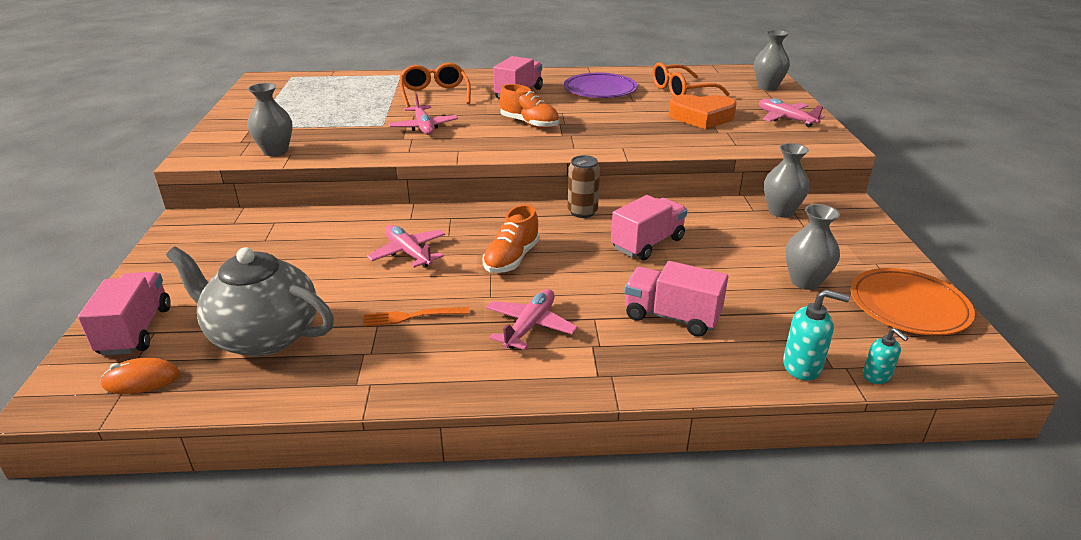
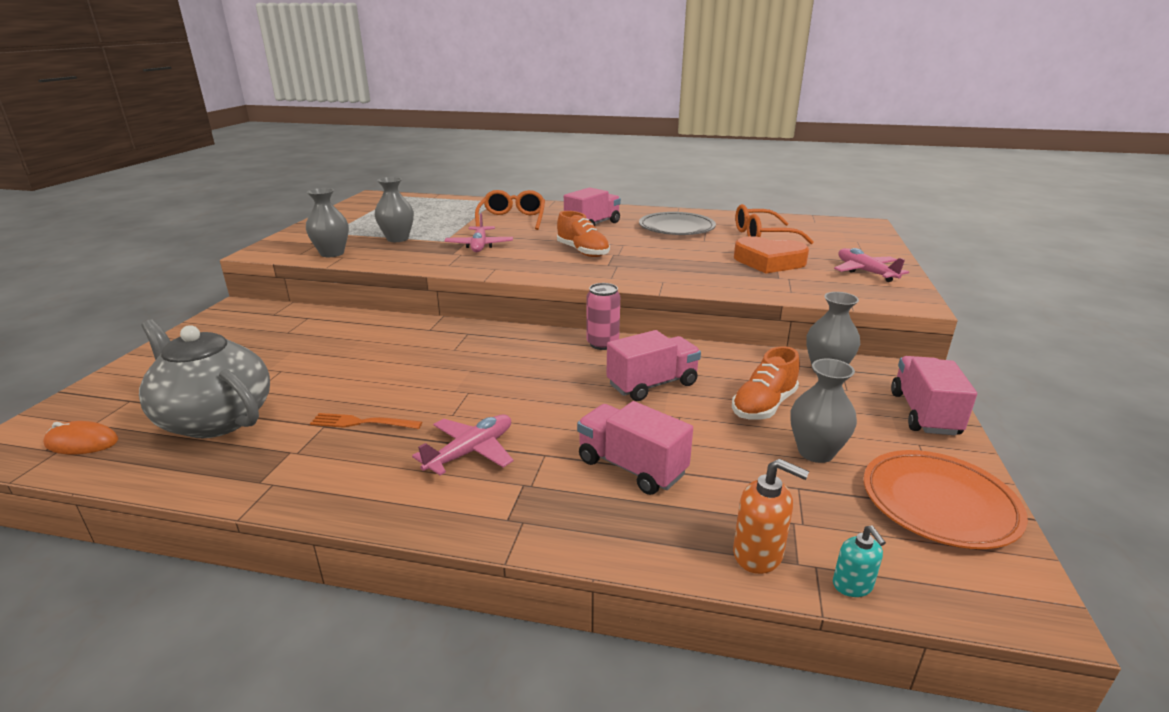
camera: 15 degrees right, 5 degrees down
pink truck [78,272,171,356] -> pink truck moved to [891,356,977,435]
pink plane [367,225,445,268] -> none
orange shoe [483,204,540,273] -> orange shoe moved to [732,346,800,420]
purple plate [564,73,638,98] -> grey plate [639,212,716,235]
brown can [568,155,600,218] -> pink can [587,283,620,350]
grey vase [754,30,790,91] -> grey vase moved to [375,177,414,242]
turquoise soap dispenser [783,289,850,381] -> orange soap dispenser [733,459,809,574]

